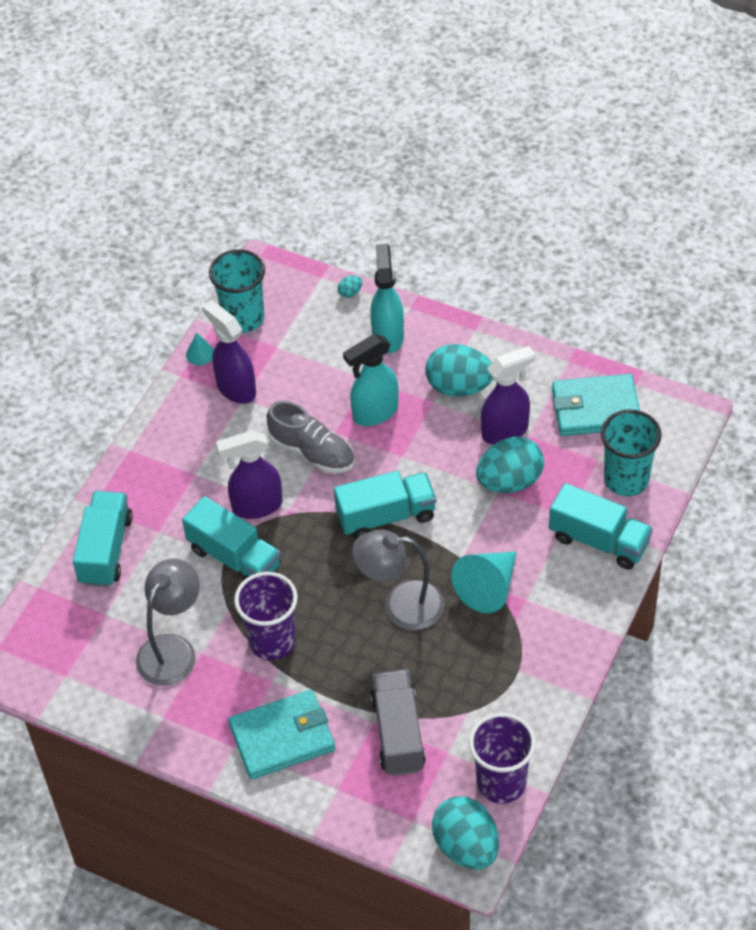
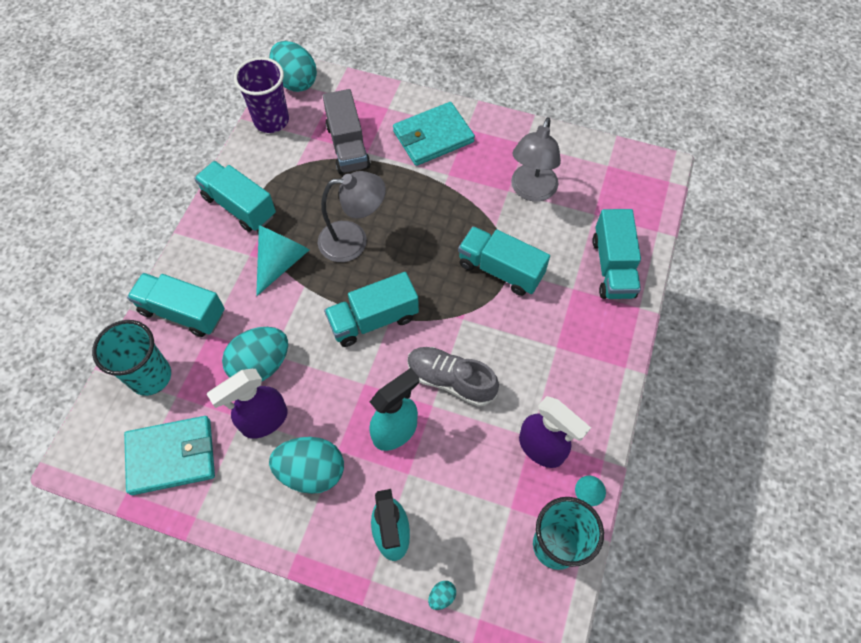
camera: 170 degrees right, 10 degrees up
purple spray bottle [216,430,283,519] -> none
purple cup [234,572,298,660] -> none
none -> turquoise truck [194,161,276,232]

